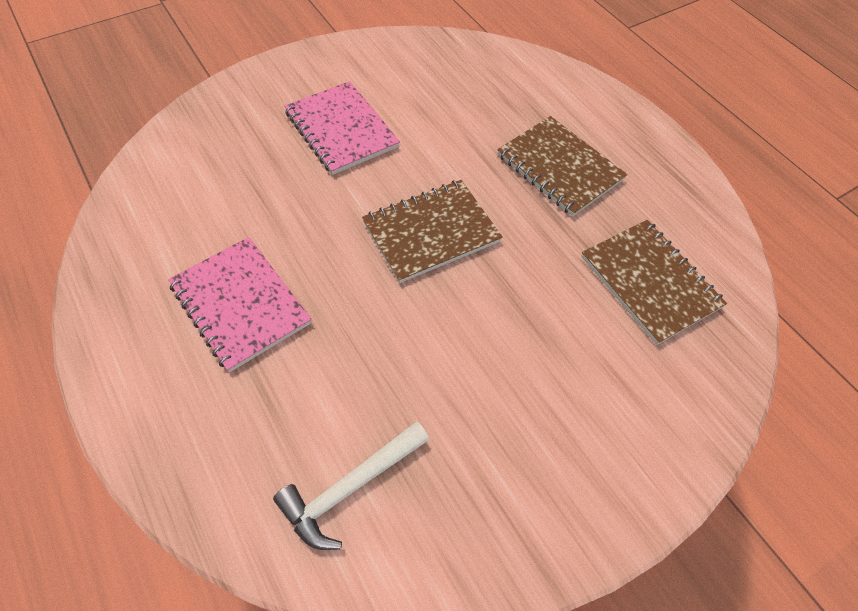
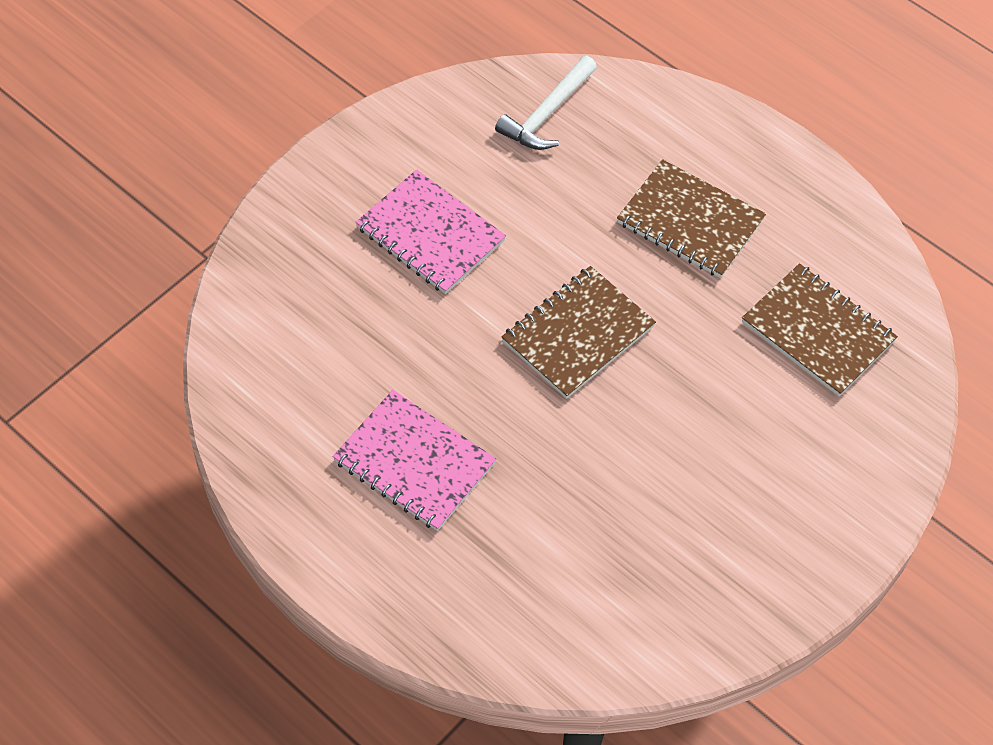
camera: 15 degrees left, 0 degrees up
white hammer [273,421,429,550] -> white hammer moved to [495,56,597,150]

